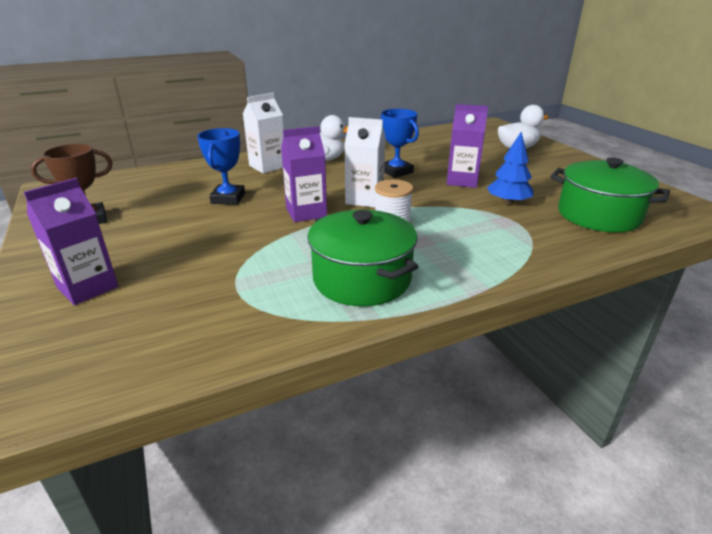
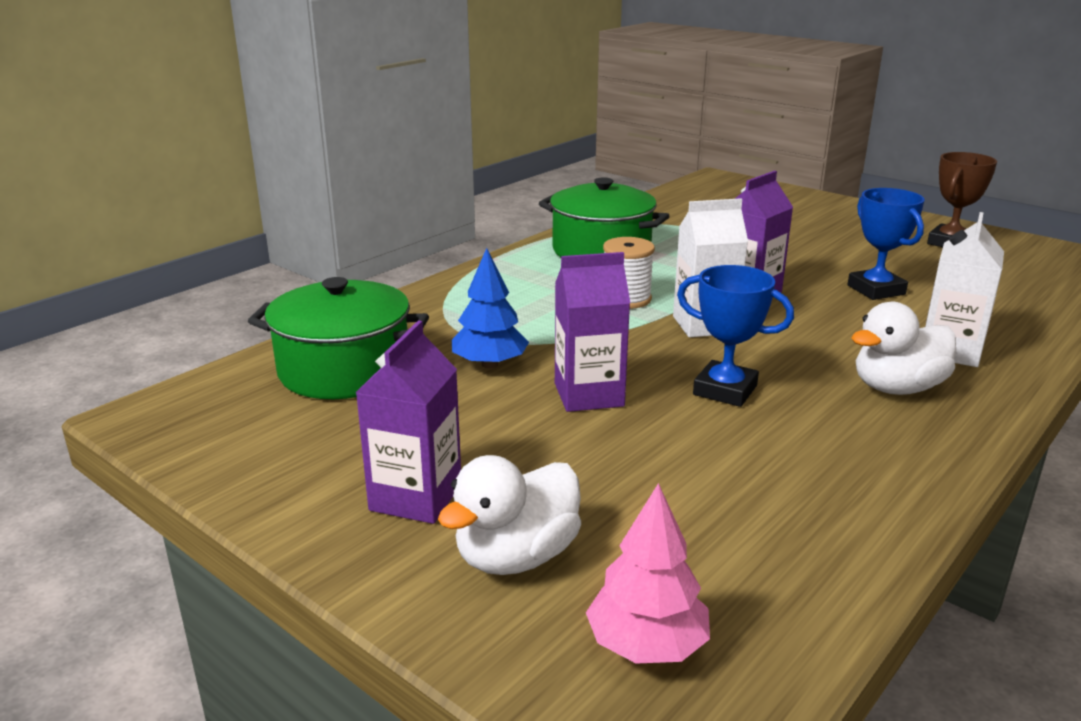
camera: 155 degrees right, 5 degrees down
purple carton [24,178,118,305] -> purple carton moved to [356,320,461,524]
none -> pink tree [586,483,710,664]

